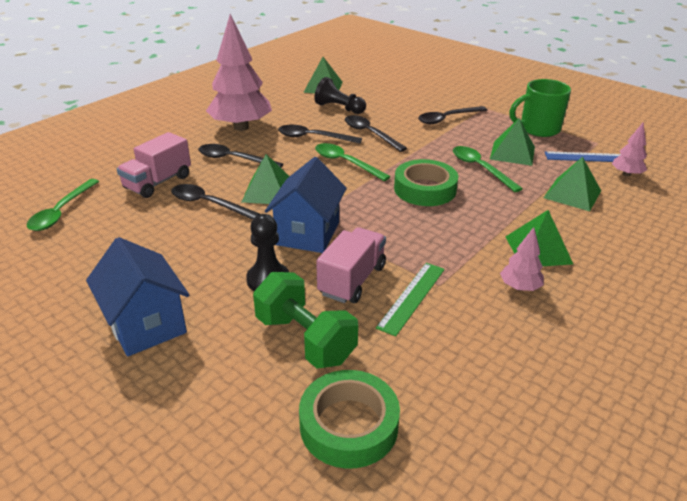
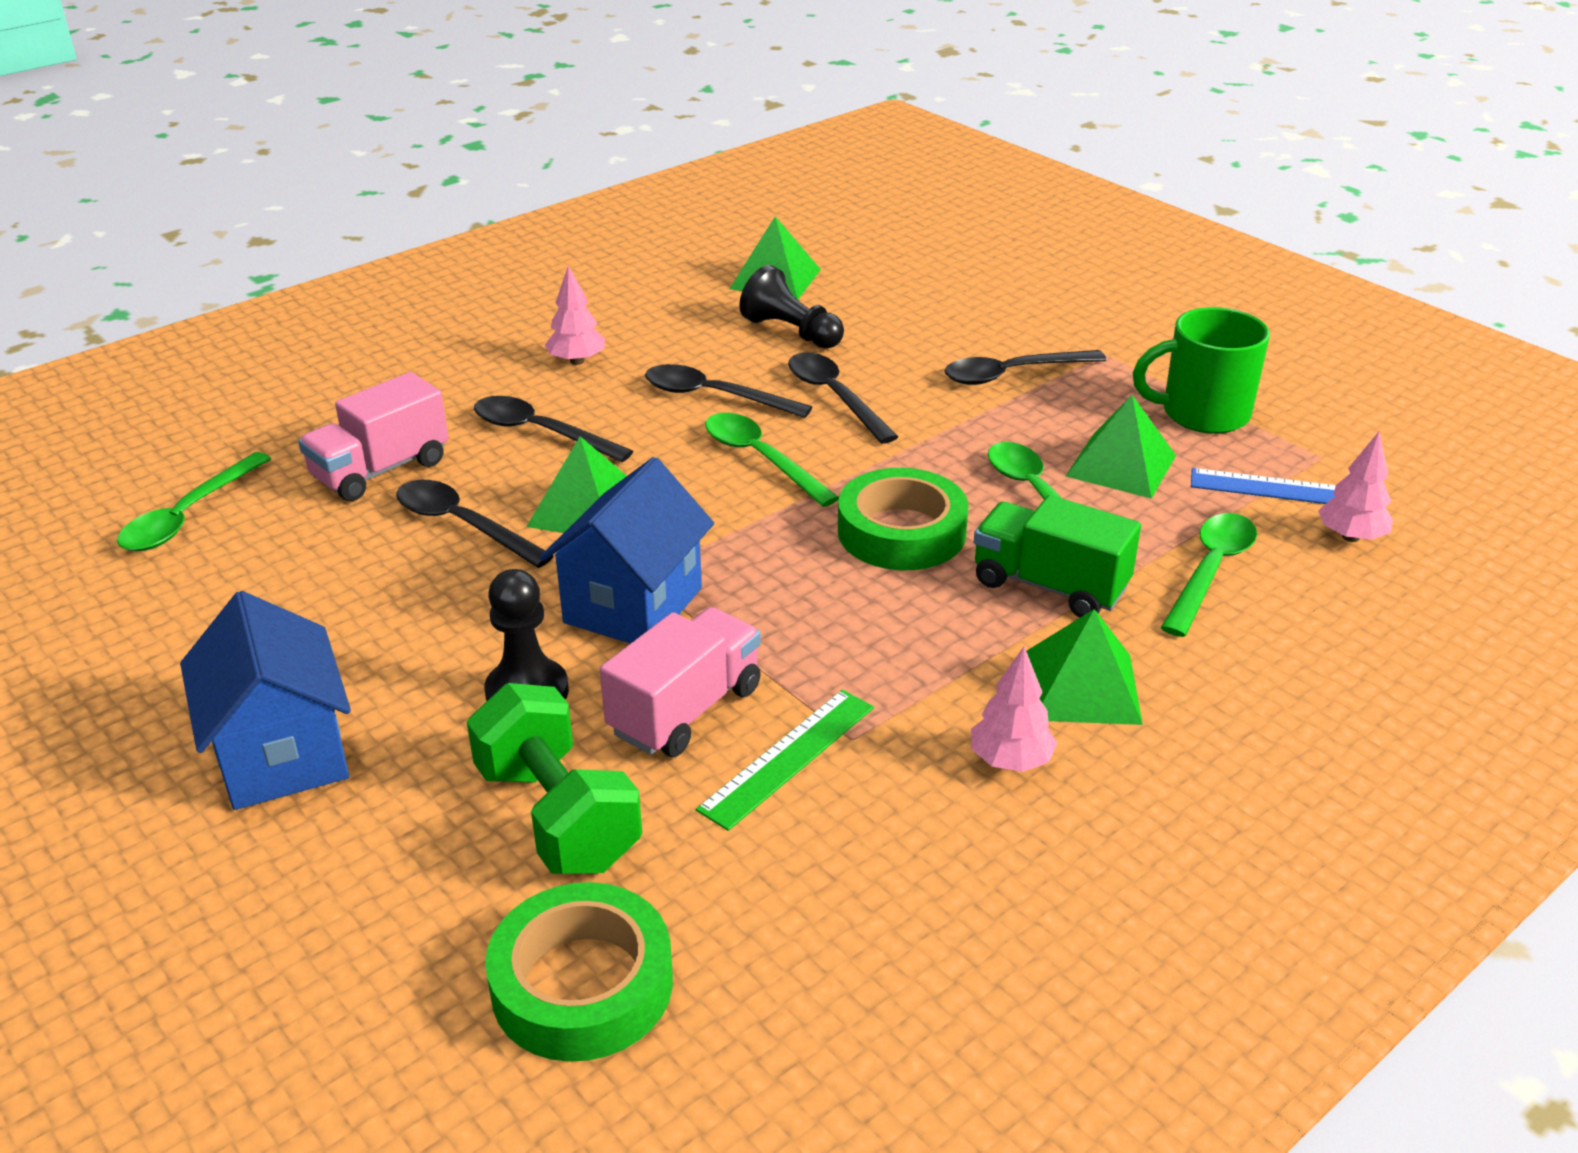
camera: 10 degrees right, 0 degrees up
pink tree [206,14,272,131] -> pink tree [545,265,605,365], size x0.46
green pyramid [544,157,601,211] -> green spoon [1161,513,1257,637]
none -> green truck [974,495,1141,617]

